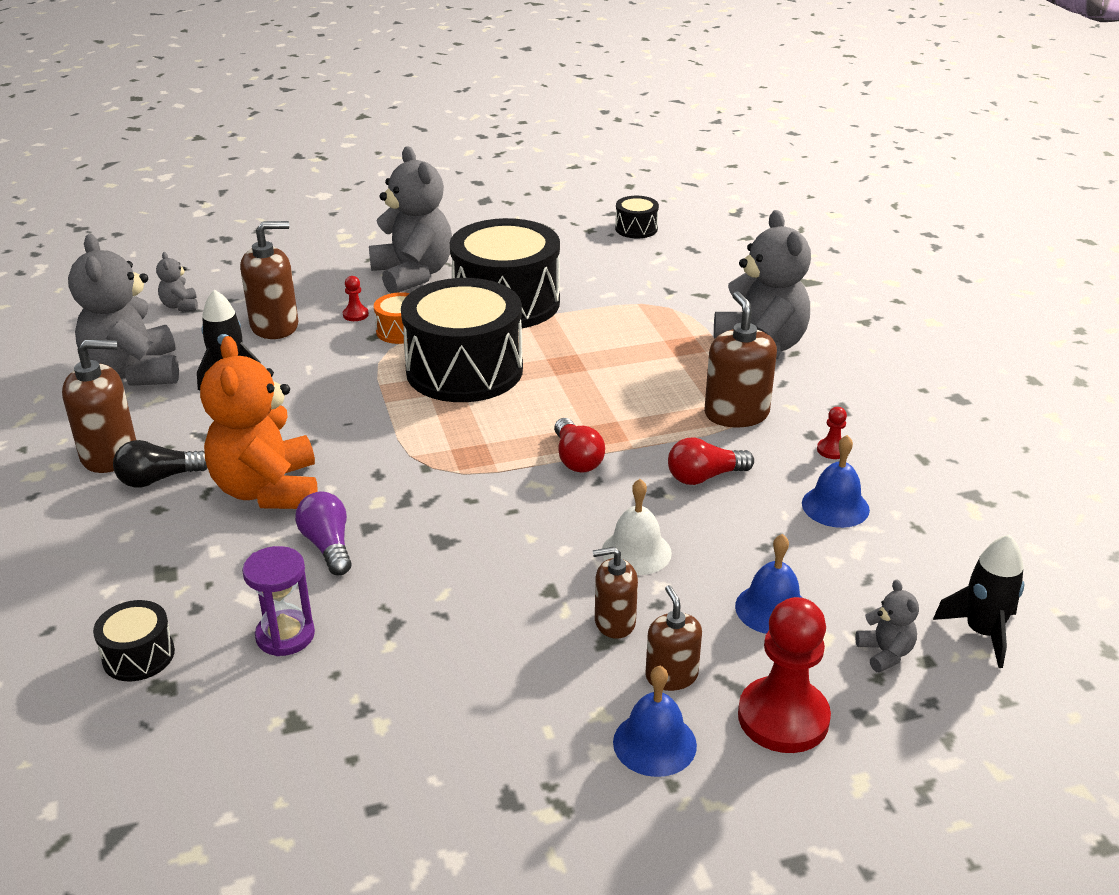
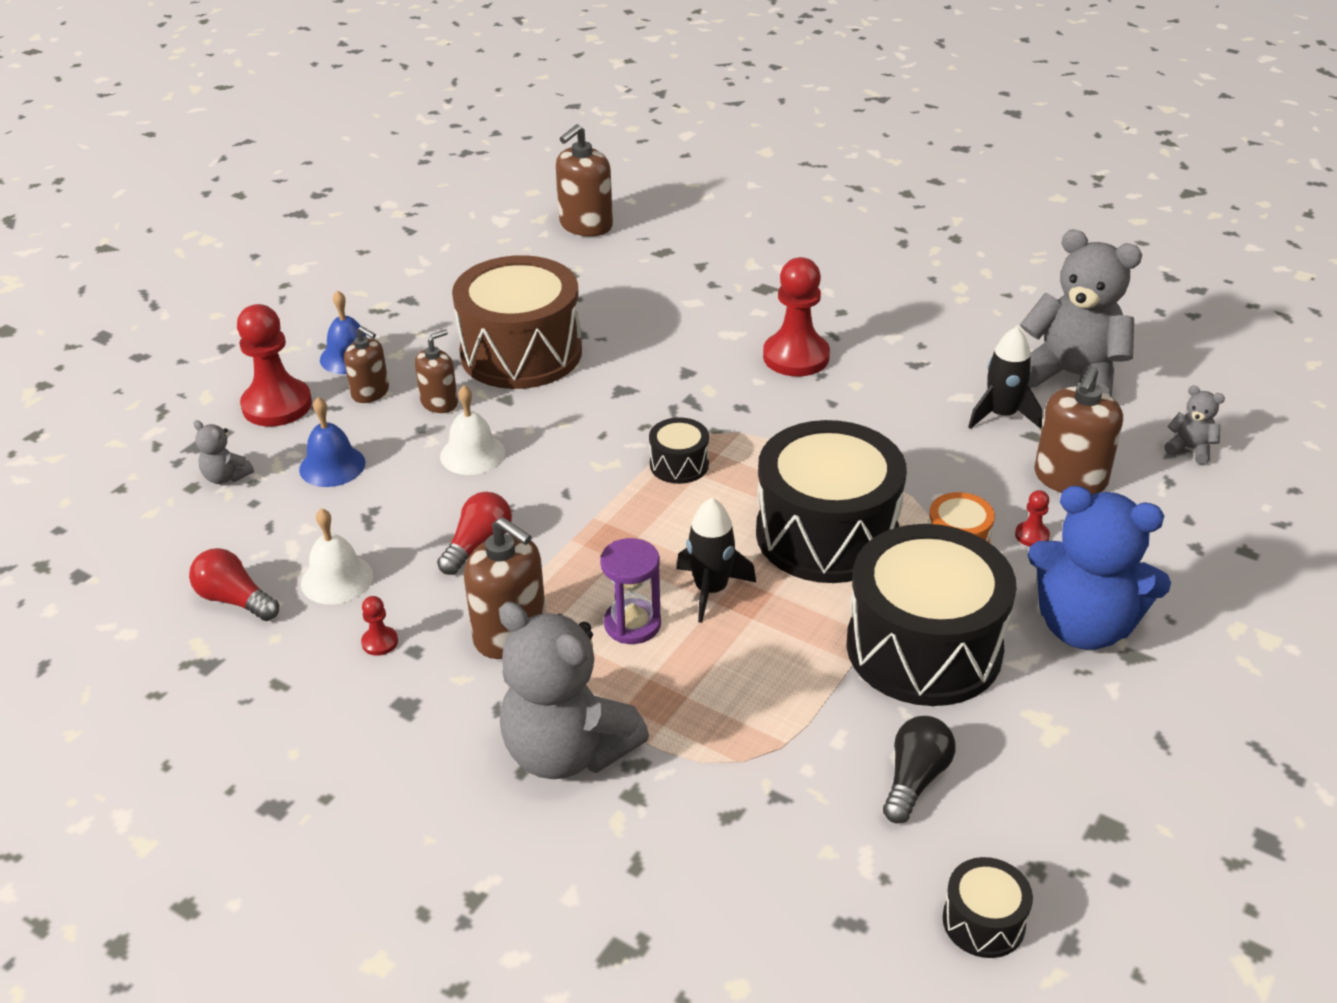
camera: 140 degrees right, 5 degrees up
brown soap dispenser [62,339,136,473] -> brown soap dispenser moved to [556,124,613,236]
black drum [93,600,175,681] -> black drum moved to [649,417,709,484]
black light bulb [113,440,207,488] -> black light bulb moved to [883,716,956,824]
orange teddy bear [200,336,318,509] -> red pawn [763,257,830,377]
purple hourglass [242,546,315,656] -> purple hourglass moved to [600,538,661,644]
purple light bulb [295,492,352,576] -> none
grey teddy bear [369,146,452,293] -> blue teddy bear [1028,486,1171,650]
red light bulb [554,418,605,473] -> red light bulb moved to [189,548,279,621]
blue bell [802,435,870,528] -> white bell [301,508,373,604]
black rocket [933,535,1025,668] -> black rocket moved to [676,497,756,623]
none -> brown drum [452,255,582,389]

